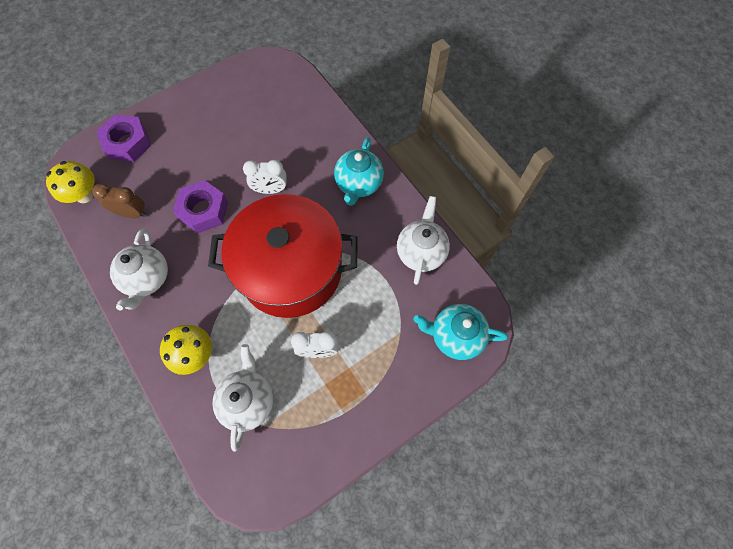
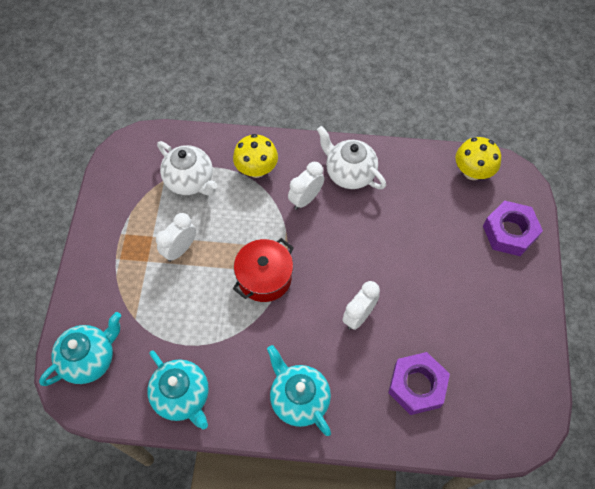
camera: 130 degrees right, 5 degrees down
brown clock [92,183,147,218] -> none
purple nut [173,180,228,233] -> purple nut moved to [388,352,450,415]
red pot [208,194,358,318] -> red pot [233,238,294,302], size x0.50
white teapot [397,196,450,285] -> turquoise teapot [147,350,209,429]
none -> white clock [288,162,324,210]

